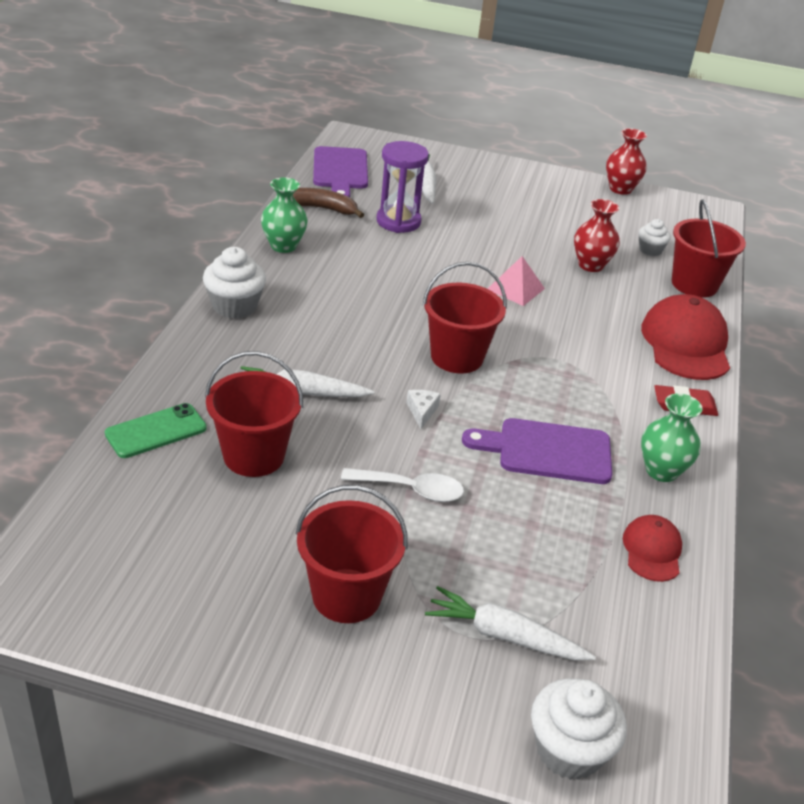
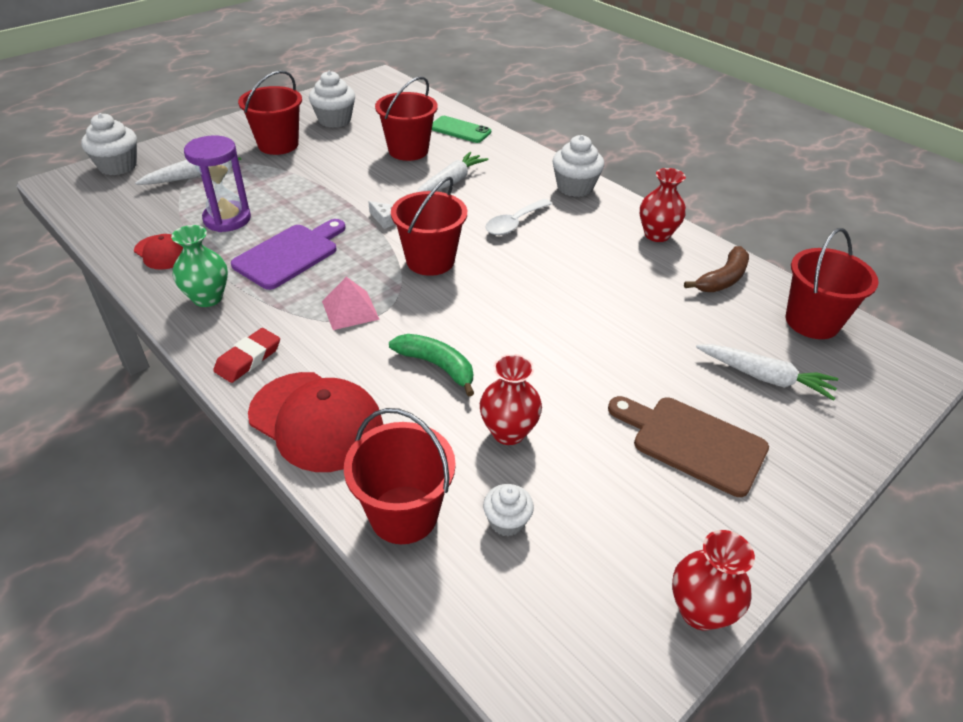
camera: 125 degrees right, 5 degrees up
green phone [105,403,207,458] -> green phone turned 60 degrees counterclockwise [432,116,491,143]
green vase [261,177,308,253] -> red vase [640,168,686,242]
purple cutting board [313,146,368,197] -> red bucket [786,228,879,339]
white spoon [341,468,464,502] -> white spoon moved to [485,199,552,235]
purple hourglass [377,141,429,233] -> purple hourglass moved to [184,135,251,232]
pink pyramid [488,256,545,306] -> pink pyramid moved to [322,277,380,330]
none -> white cupcake [309,71,355,128]
none -> green banana [389,334,474,397]
none -> brown cutting board [608,396,769,497]

